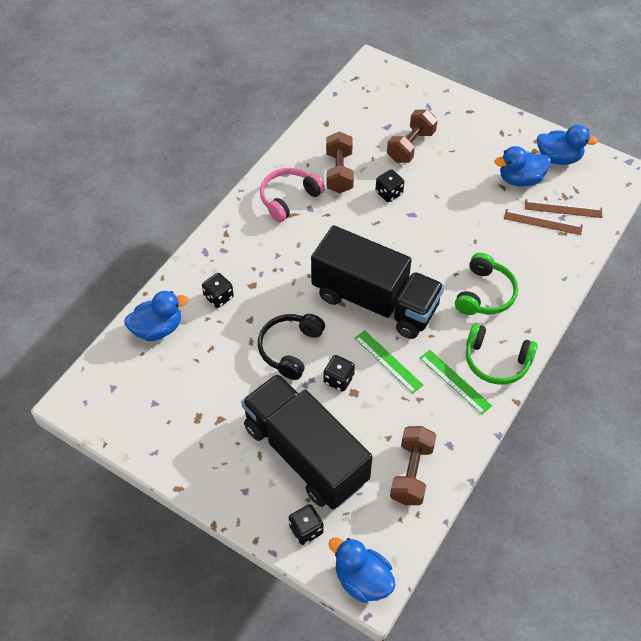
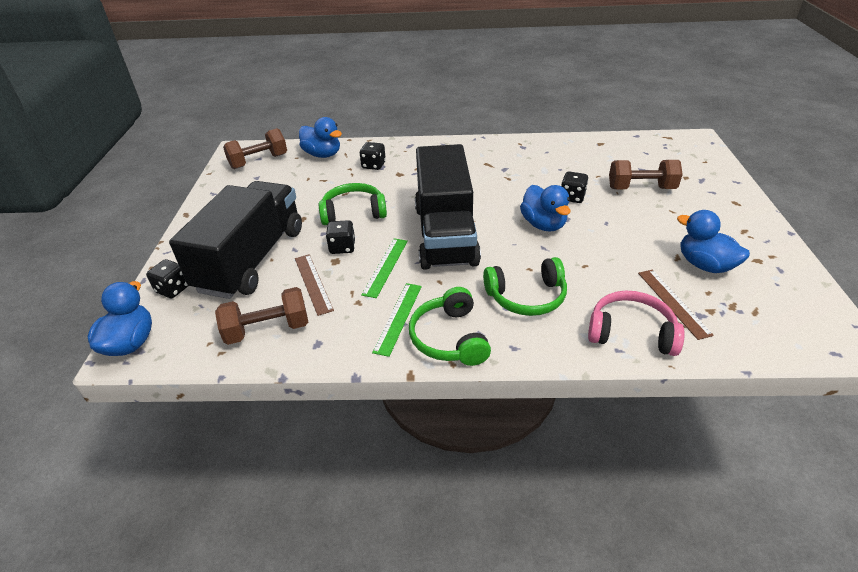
camera: 60 degrees right, 15 degrees down
black headphones [258,314,325,380] -> green headphones [319,183,387,225]
pink headphones [260,168,325,222] -> pink headphones moved to [588,291,685,356]
brown dumbbell [326,132,354,193] -> brown dumbbell moved to [223,128,287,169]
brown ruler [525,199,602,218] -> brown ruler moved to [295,254,334,316]
blue duck [537,125,598,165] -> blue duck moved to [520,185,571,232]

